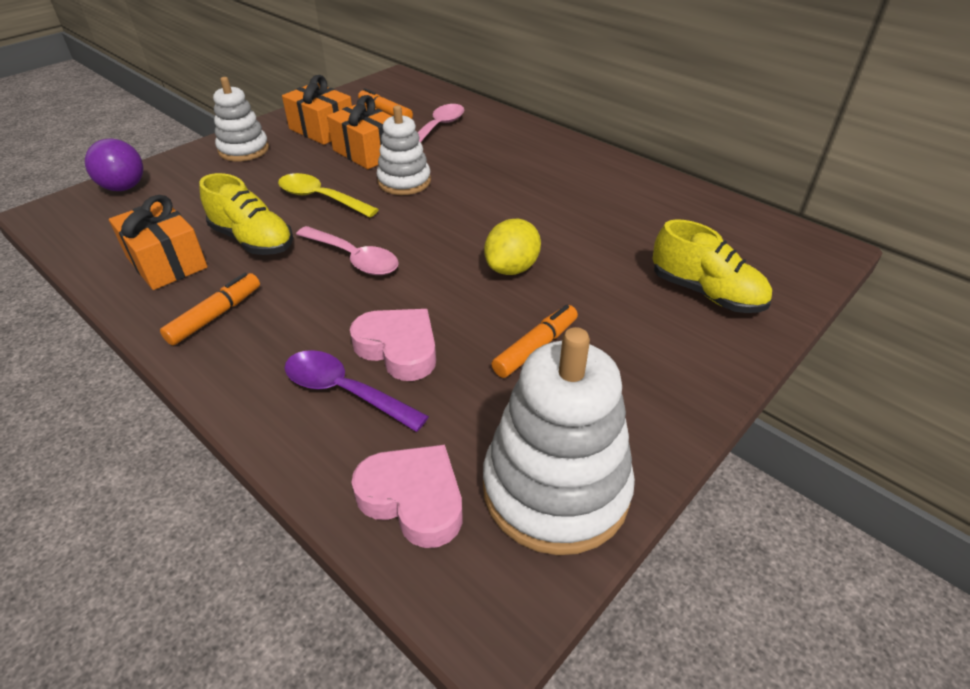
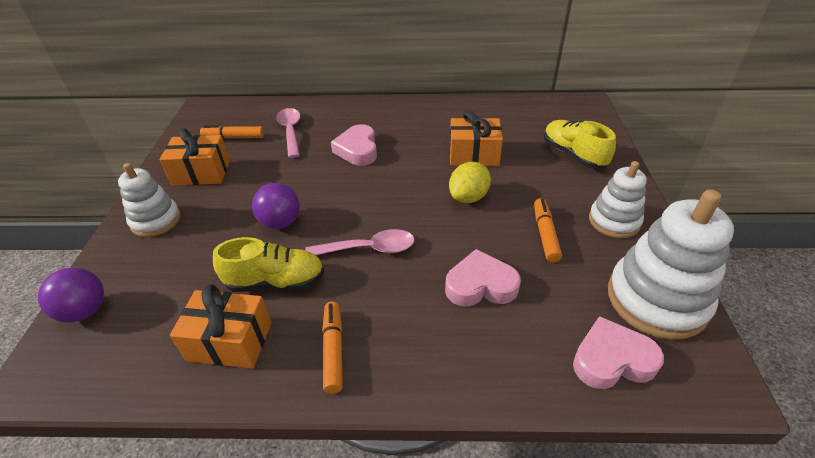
camera: 40 degrees left, 0 degrees up
yellow spoon [278,173,379,217] -> purple ball [252,183,300,229]
purple spoon [285,350,429,432] -> none
orange gift [327,95,392,169] -> orange gift moved to [449,110,503,166]
white stacking toy [377,105,431,195] -> white stacking toy moved to [589,161,647,238]
yellow lemon [484,219,541,275] -> yellow lemon turned 45 degrees clockwise [449,162,491,203]
yellow shoe [652,219,772,313] -> yellow shoe turned 120 degrees counterclockwise [544,120,616,169]
none -> pink heart [331,124,377,166]

